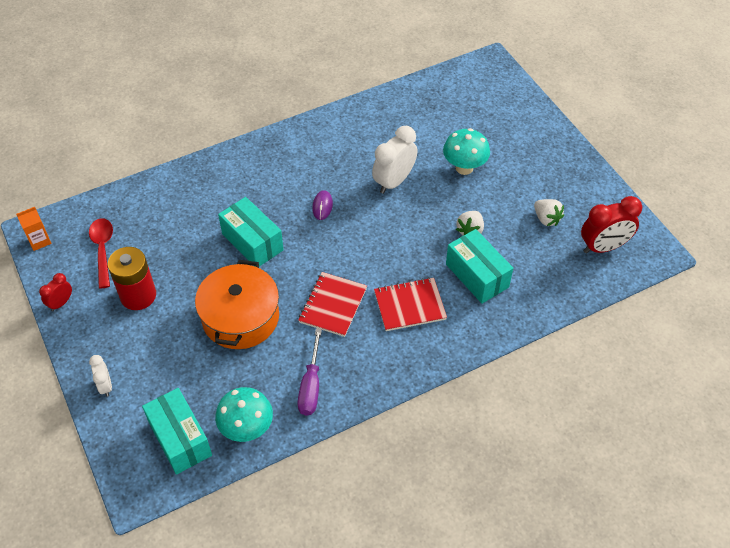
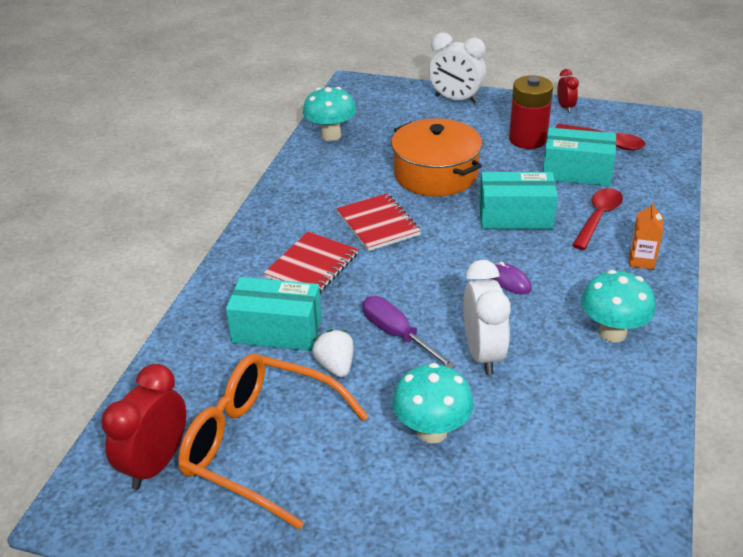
camera: 135 degrees right, 15 degrees down
orange carton [16,207,52,251] -> orange carton moved to [629,202,663,270]
white clock [89,355,112,397] -> white clock [429,33,486,103], size x1.85
turquoise box [142,388,212,475] -> turquoise box moved to [543,127,616,186]
purple screwdriver [298,328,322,416] -> purple screwdriver moved to [363,296,456,369]
white strawberry [534,199,564,226] -> orange glasses [178,354,369,530]
none -> red spoon [572,188,623,250]
none -> turquoise mushroom [581,270,656,342]

